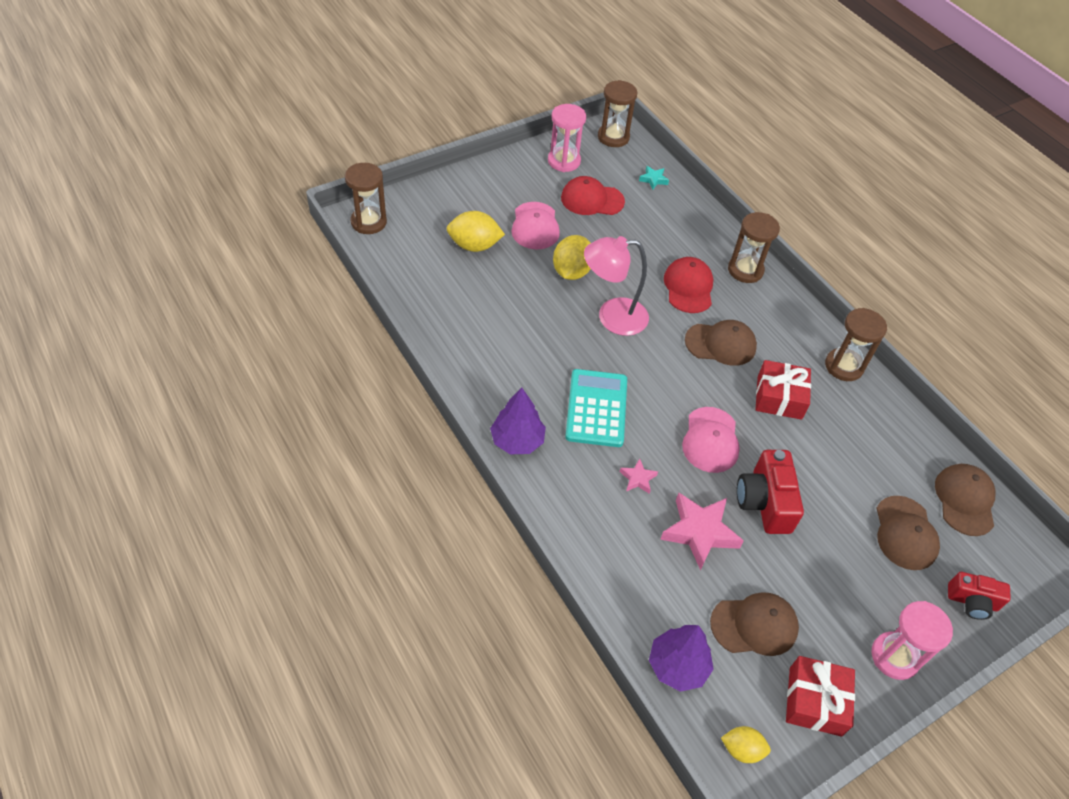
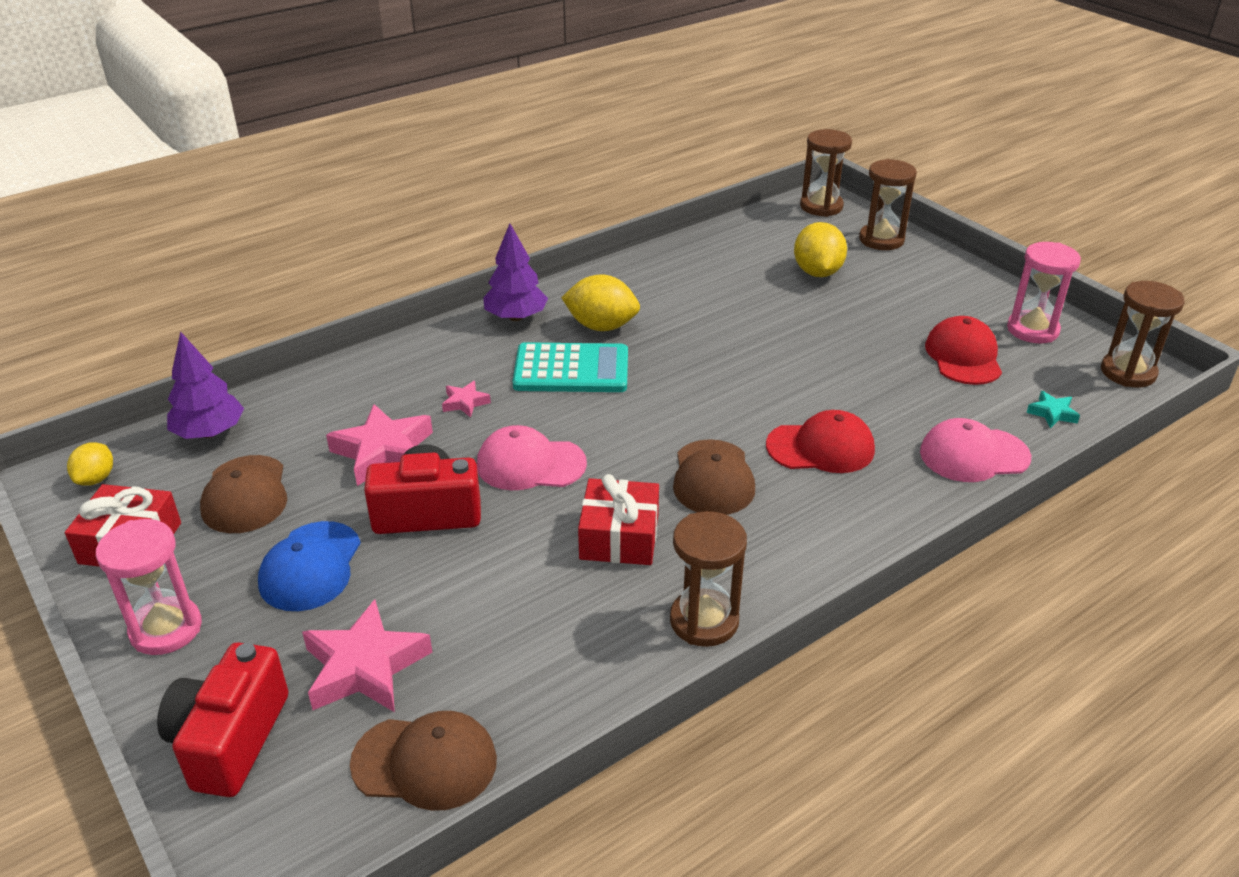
camera: 90 degrees right, 15 degrees down
pink cap [511,202,560,250] -> pink cap moved to [920,418,1031,482]
yellow lemon [553,235,590,280] -> yellow lemon moved to [561,274,640,331]
pink lamp [584,236,649,336] -> none
brown hourglass [728,212,780,283] -> brown hourglass moved to [859,159,917,250]
brown cap [877,496,940,570] -> pink star [302,599,432,712]
red camera [948,572,1011,620] -> red camera [157,643,288,797], size x1.56
none -> blue cap [258,521,361,611]

